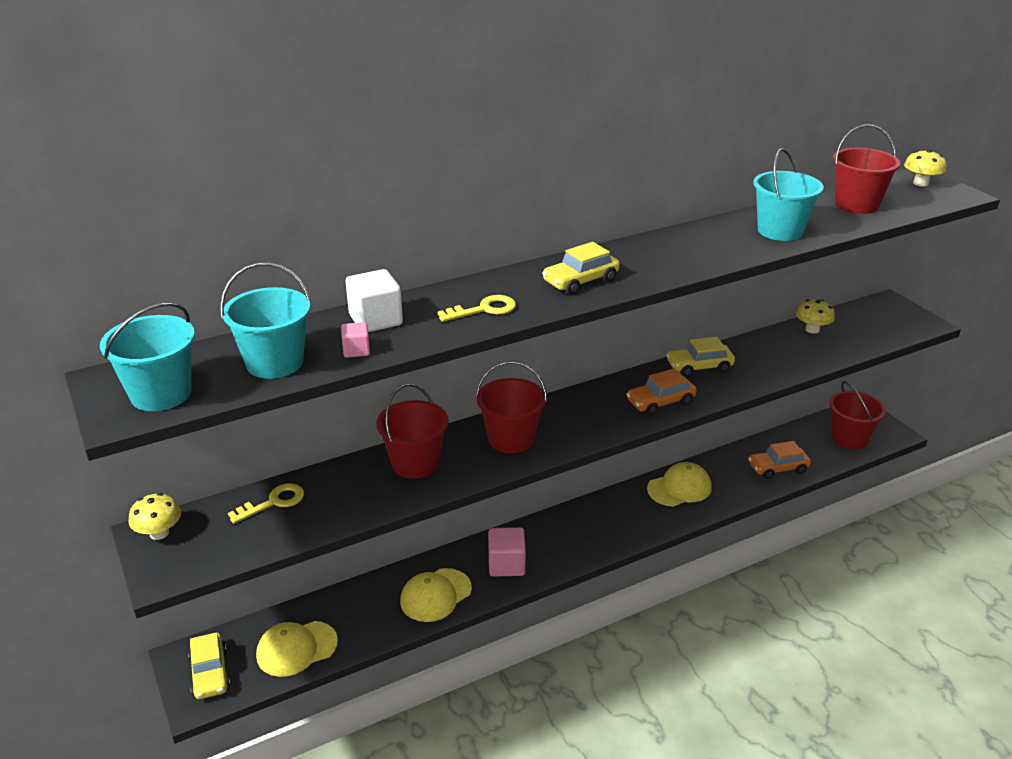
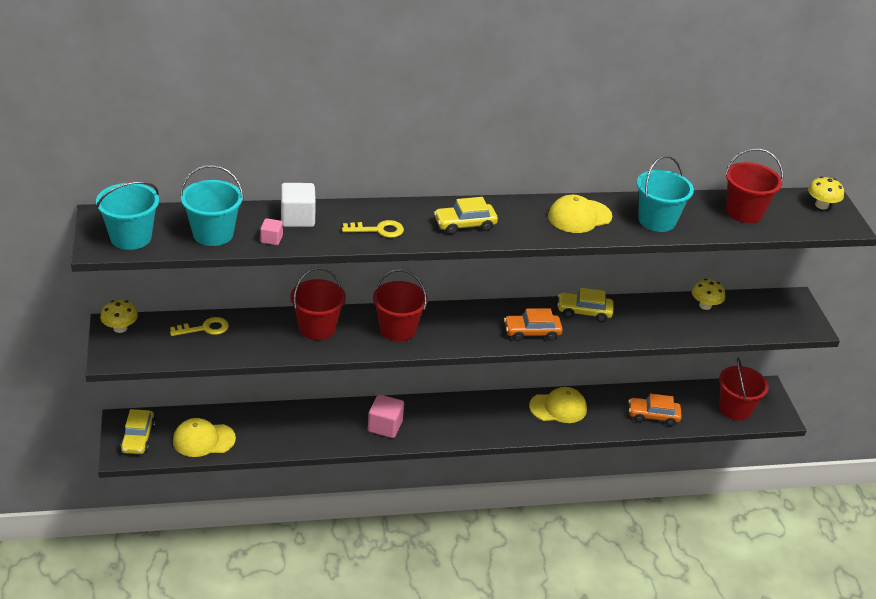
camera: 15 degrees right, 5 degrees up
yellow cap [400,568,472,622] -> yellow cap moved to [548,195,612,233]

